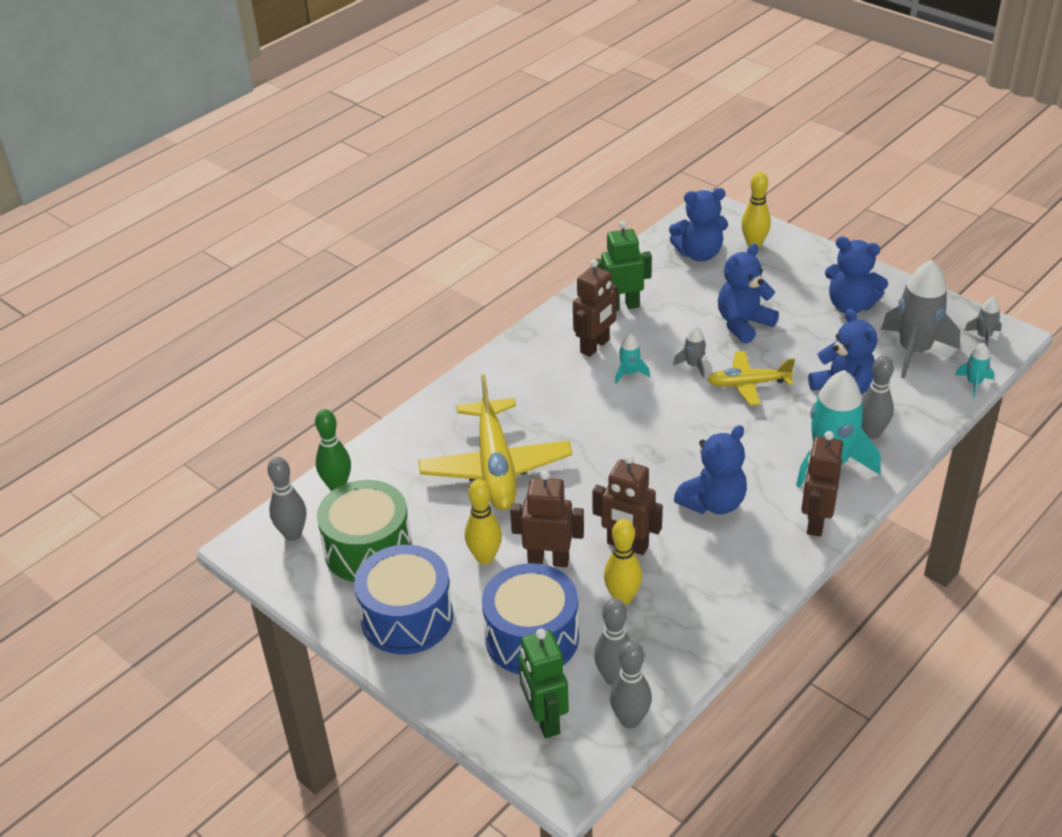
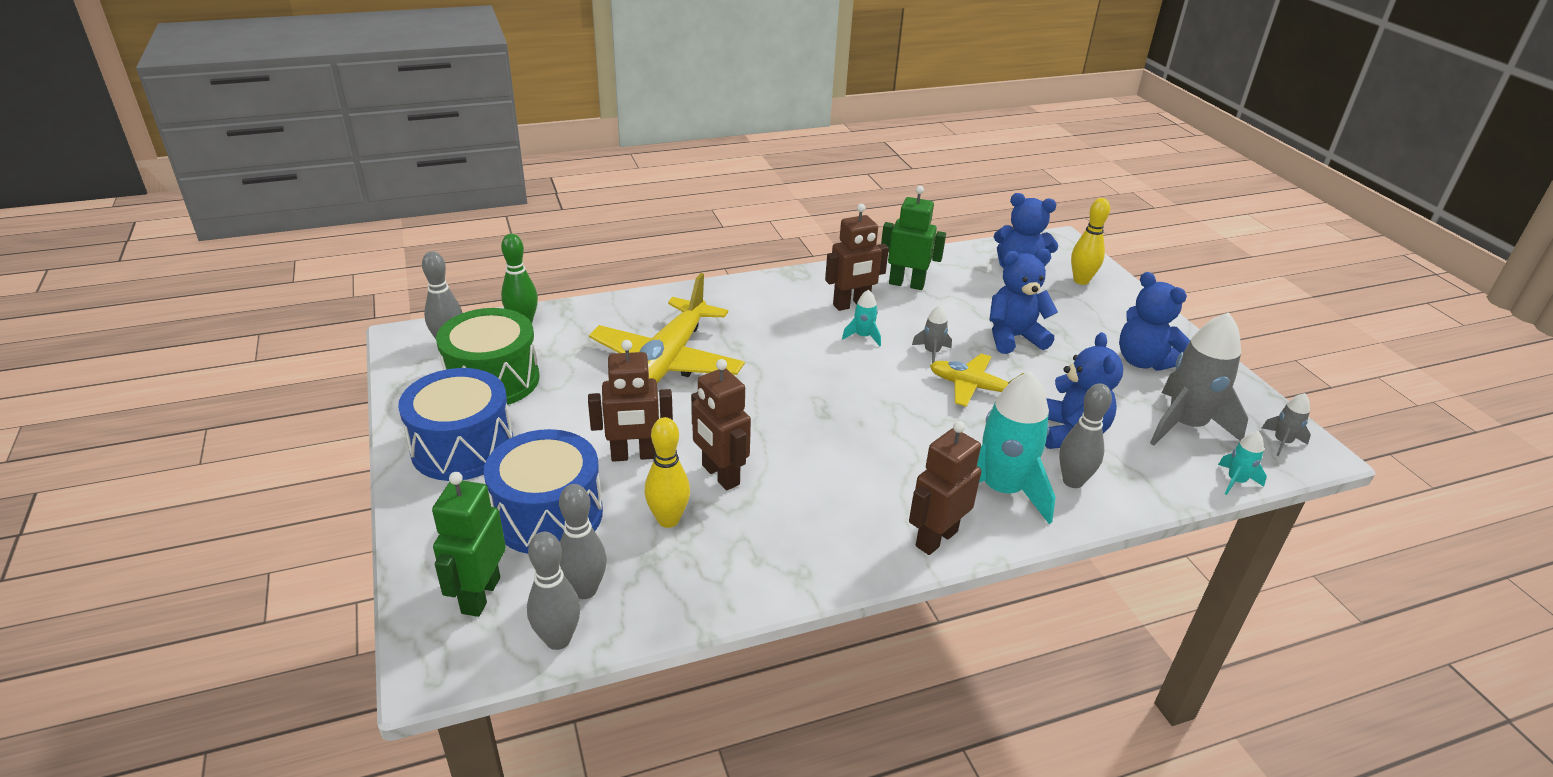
camera: 25 degrees right, 5 degrees down
yellow bowling pin [465,479,502,564] -> none
brown robot [510,470,584,567] -> brown robot turned 135 degrees clockwise [588,340,673,462]
blue teddy bear [674,425,747,514] -> none

